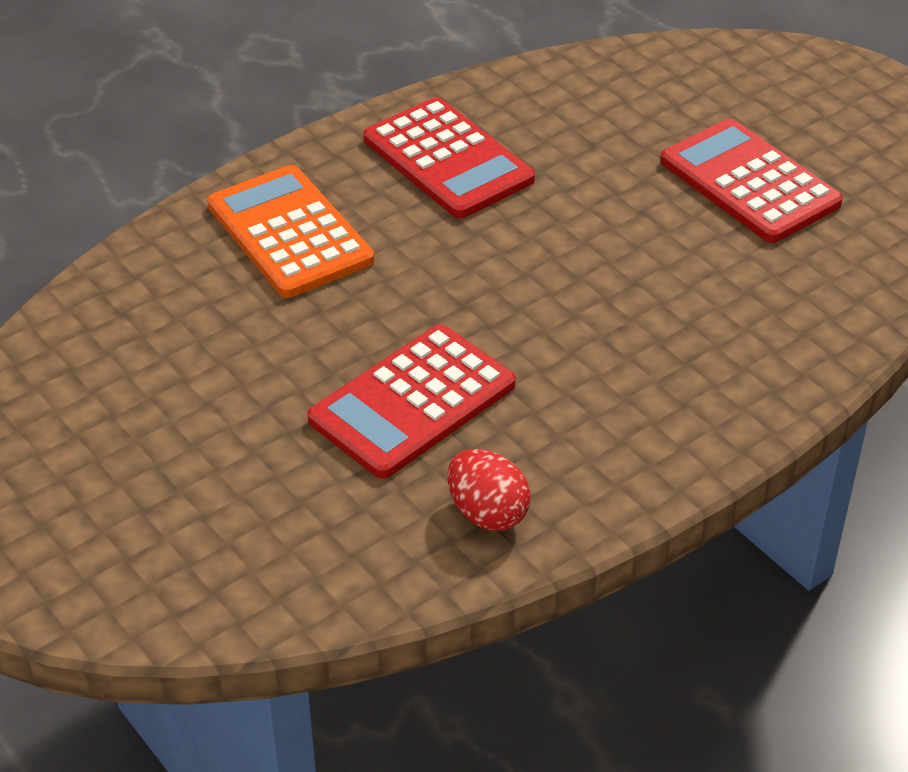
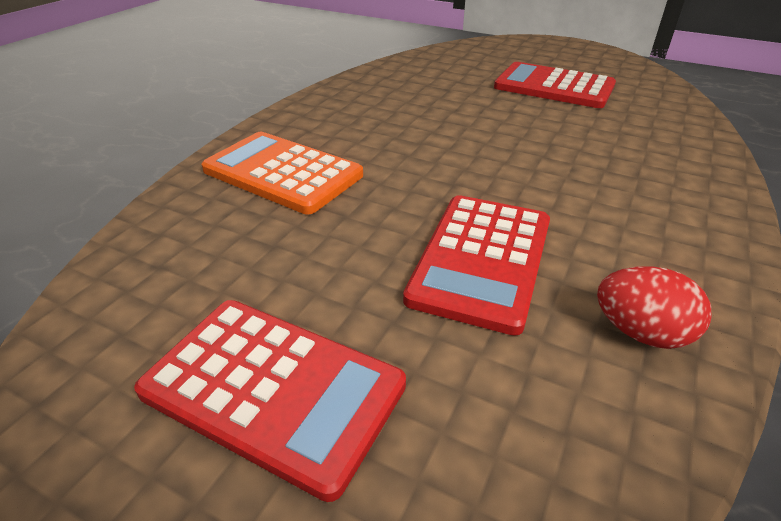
camera: 25 degrees left, 5 degrees down
red calculator [363,97,535,218] -> red calculator moved to [134,300,406,502]

